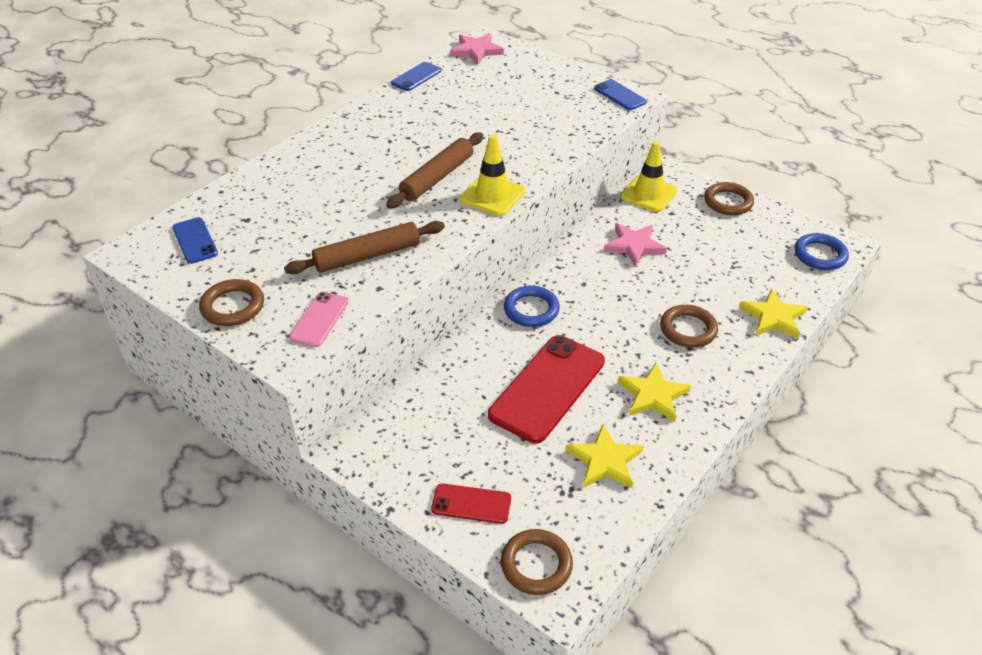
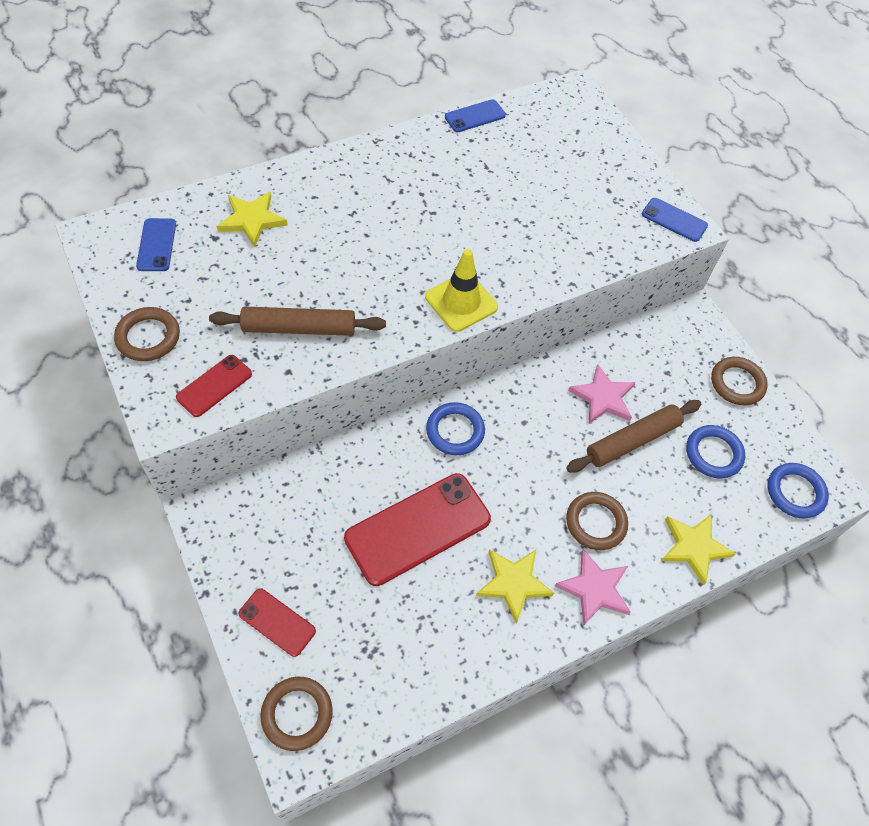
camera: 20 degrees right, 15 degrees up
pink phone [289,292,348,347] -> red phone [176,355,252,417]
brown rolling pin [386,132,483,209] -> brown rolling pin moved to [566,400,701,473]
pink star [450,34,504,65] -> pink star moved to [555,549,631,626]
yellow star [566,424,644,488] -> yellow star moved to [217,192,288,247]
blue phone [594,79,647,110] -> blue phone turned 45 degrees counterclockwise [642,198,708,242]
yellow traffic cone [620,141,678,212] -> none
none -> blue ring [686,425,745,478]

